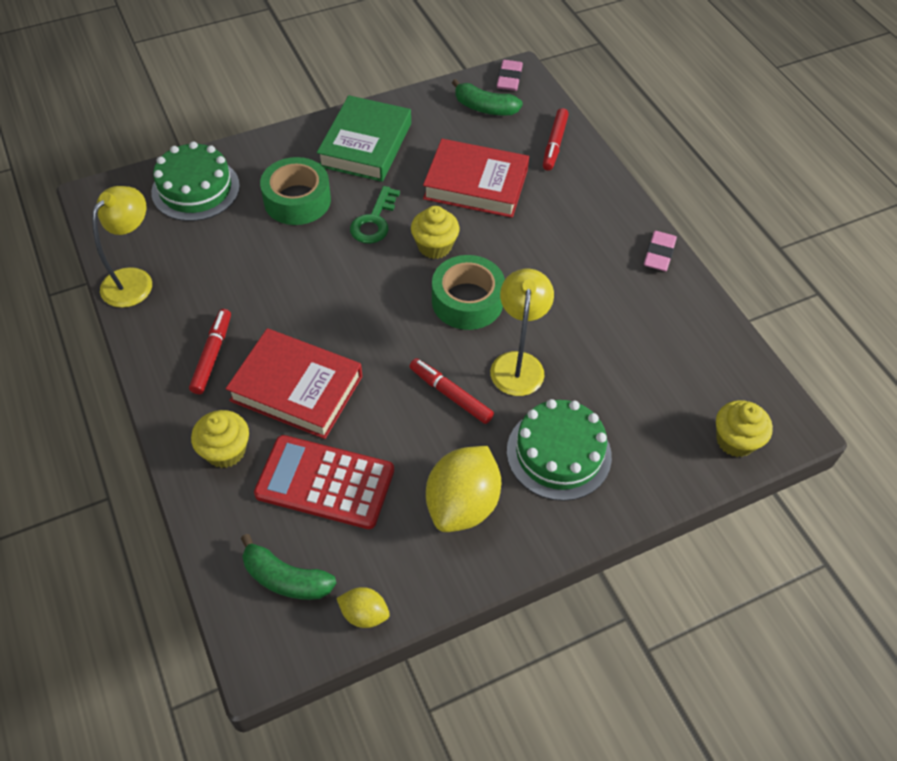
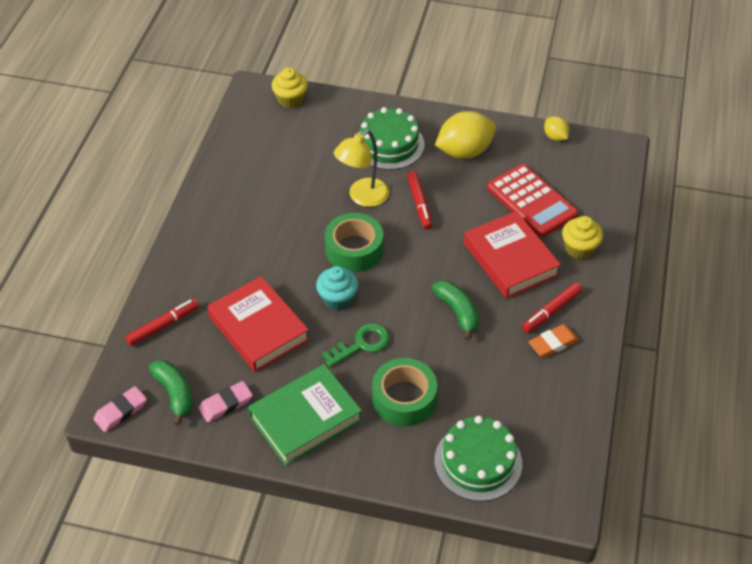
camera: 140 degrees left, 5 degrees down
yellow lamp [92,186,152,308] -> none
green banana [241,534,336,600] -> green banana moved to [432,281,479,340]
yellow cupcake [411,206,459,259] -> turquoise cupcake [316,266,358,310]
pink eraser [644,231,677,271] -> pink eraser moved to [199,381,253,423]
none -> orange eraser [528,324,579,358]

